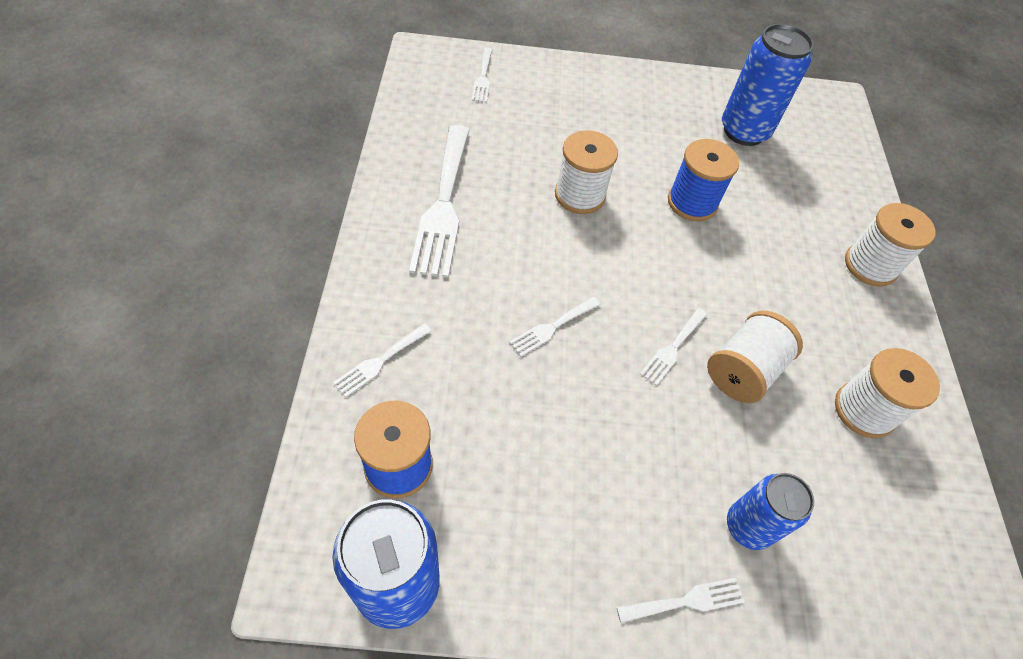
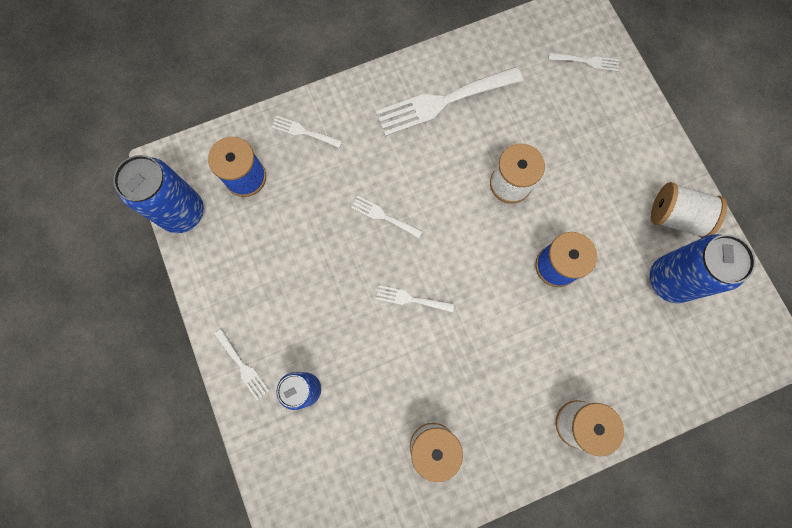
camera: 70 degrees right, 20 degrees up
white fork [471,47,492,103] -> white fork turned 150 degrees counterclockwise [548,53,620,72]
white spool [707,311,803,403] -> white spool moved to [651,182,727,238]

